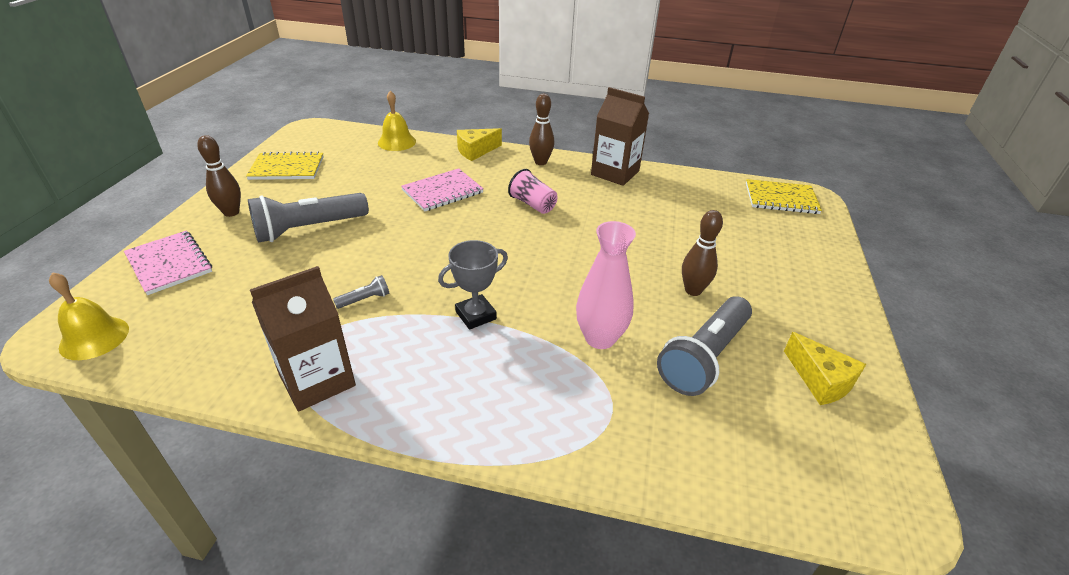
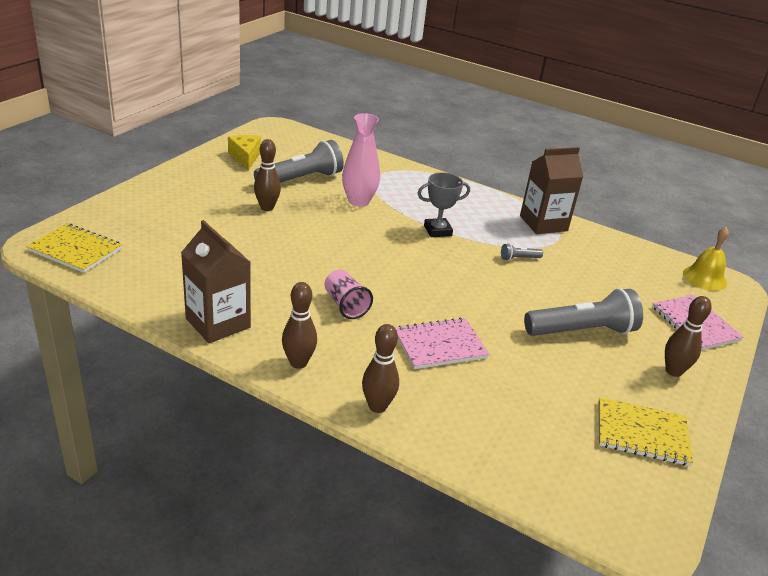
camera: 165 degrees left, 5 degrees down
yellow bell [378,91,416,151] -> none
yellow cheese [457,128,502,161] -> brown bowling pin [362,324,399,413]

